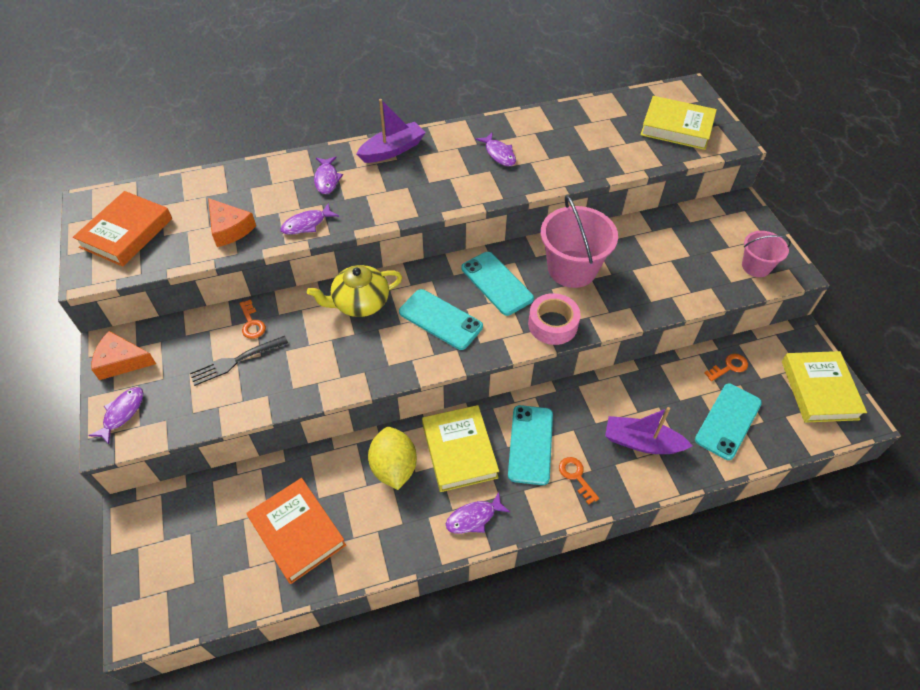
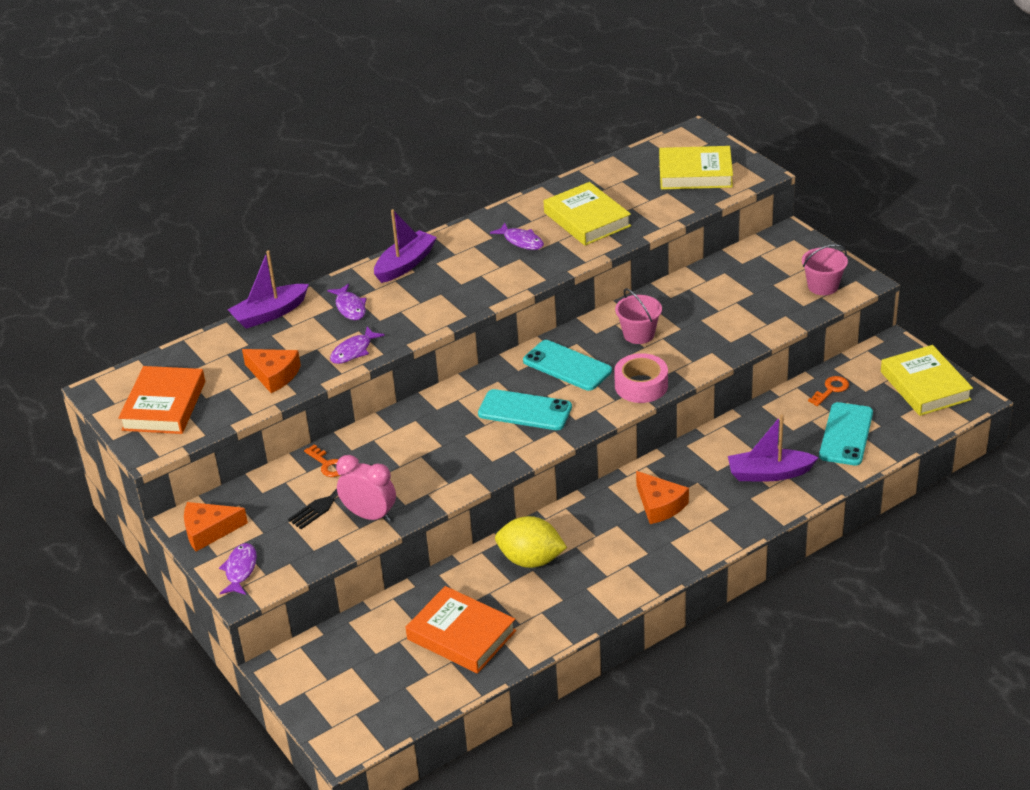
camera: 15 degrees left, 15 degrees down
yellow teapot [307,265,402,317] -> none
yellow lemon [368,427,417,490] -> yellow lemon turned 45 degrees counterclockwise [495,516,567,568]
yellow book [422,405,499,492] -> yellow book moved to [543,182,631,246]
purple fish [446,492,510,534] -> none
turquoise phone [508,405,553,485] -> orange cheese [636,471,689,524]
pink bucket [541,195,618,288] -> pink bucket [615,288,662,344], size x0.58
orange key [559,457,599,505] -> none
none -> purple boat [228,250,309,329]
none -> pink clock [336,455,396,522]

